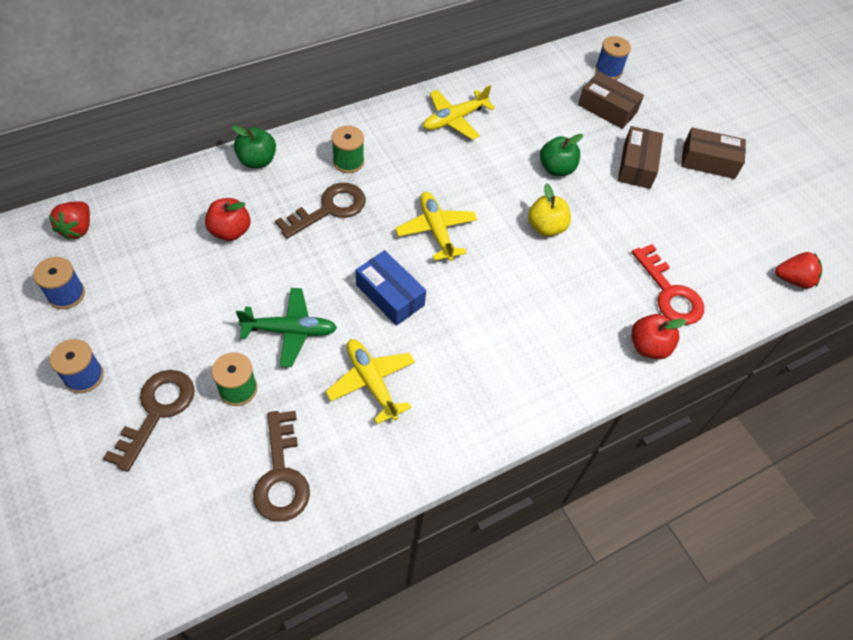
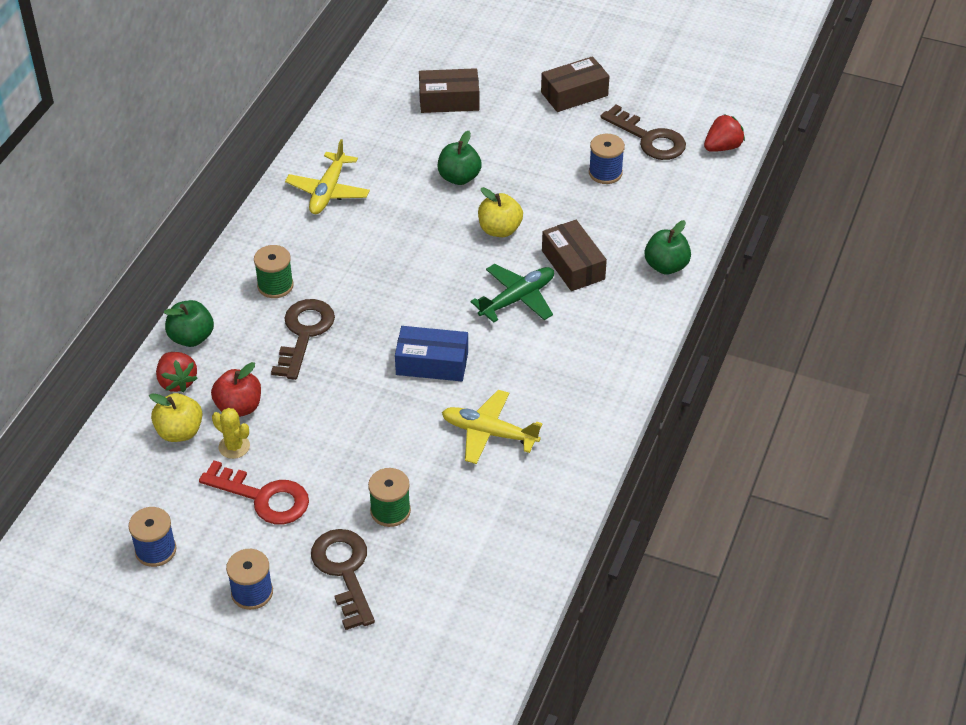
camera: 35 degrees left, 10 degrees down
red strawberry [48,201,90,240] -> red strawberry moved to [156,352,198,392]
green plane [236,288,337,367] -> green plane moved to [470,264,554,323]
brown key [253,411,310,522] -> brown key moved to [601,105,686,160]
yellow plane [395,192,477,261] -> none
blue spool [595,36,631,80] -> blue spool moved to [589,134,625,184]
brown box [618,126,663,189] -> brown box moved to [542,220,607,291]
red apple [631,314,687,360] -> green apple [645,220,691,275]
red key [632,244,704,325] -> red key moved to [199,460,309,524]
none -> yellow apple [149,393,203,442]
none -> yellow cactus [212,408,250,459]

